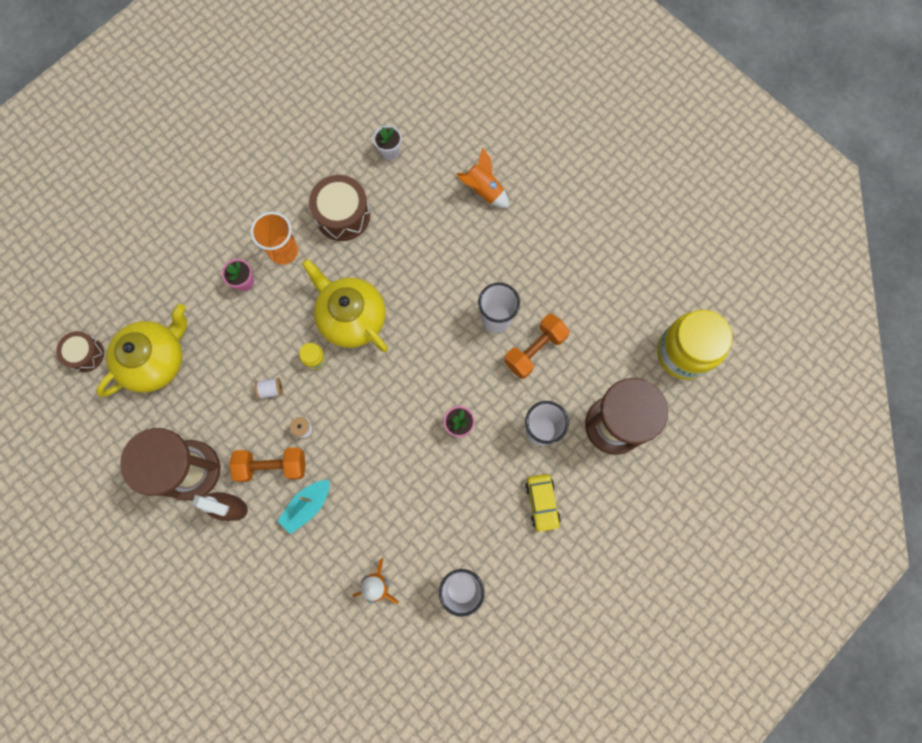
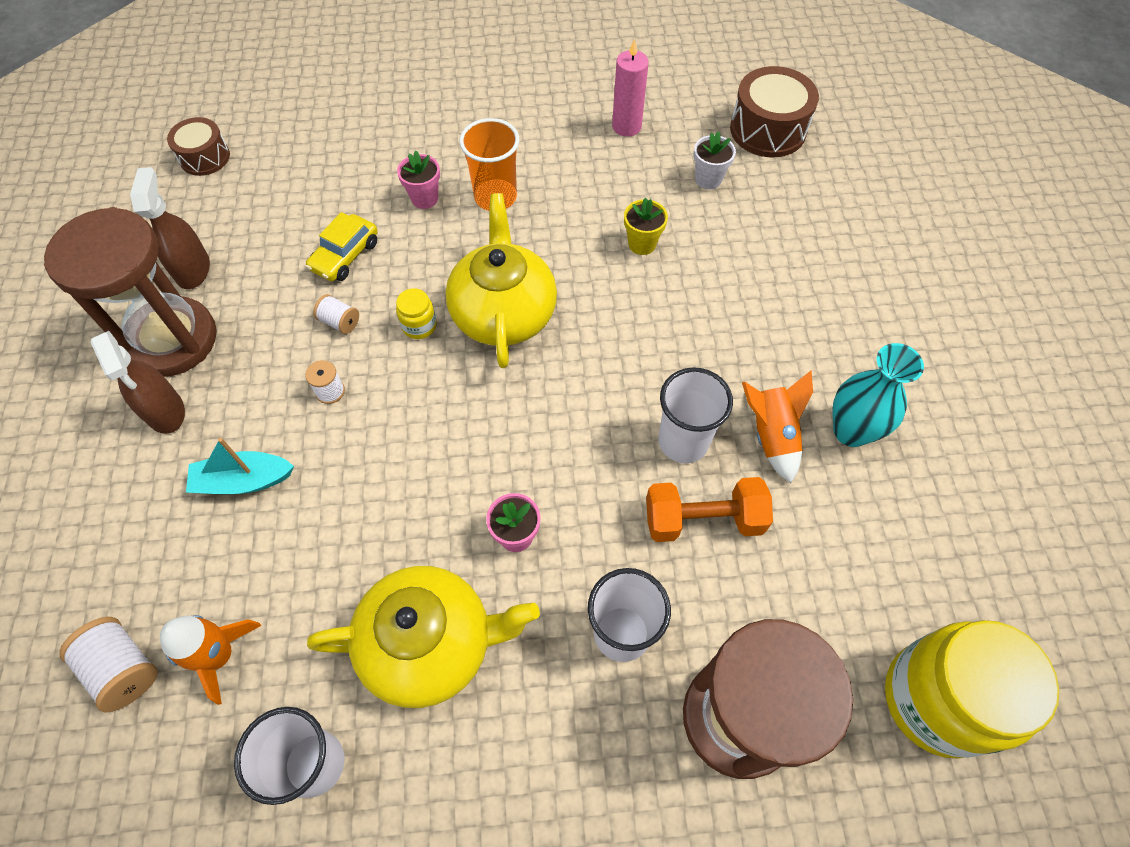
camera: 40 degrees right, 15 degrees down
yellow teapot [96,304,187,397] -> yellow teapot moved to [307,566,540,708]
orange dumbbell [229,447,306,482] -> none
brown drum [309,175,370,241] -> brown drum moved to [730,66,819,157]
orange rocket [457,147,509,208] -> orange rocket moved to [742,370,813,483]
yellow car [525,474,561,533] -> yellow car moved to [306,212,378,281]
none -> white spool [59,617,158,713]
none -> brown spray bottle [130,167,210,289]
none -> pink candle [612,39,649,137]
none -> yellow flower pot [624,198,668,255]
none -> turquoise vase [832,343,924,447]

